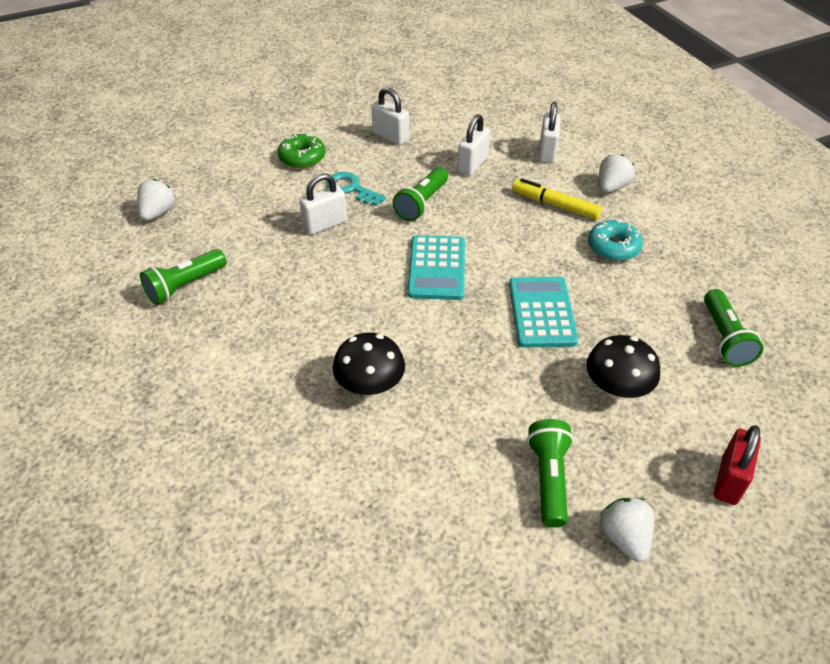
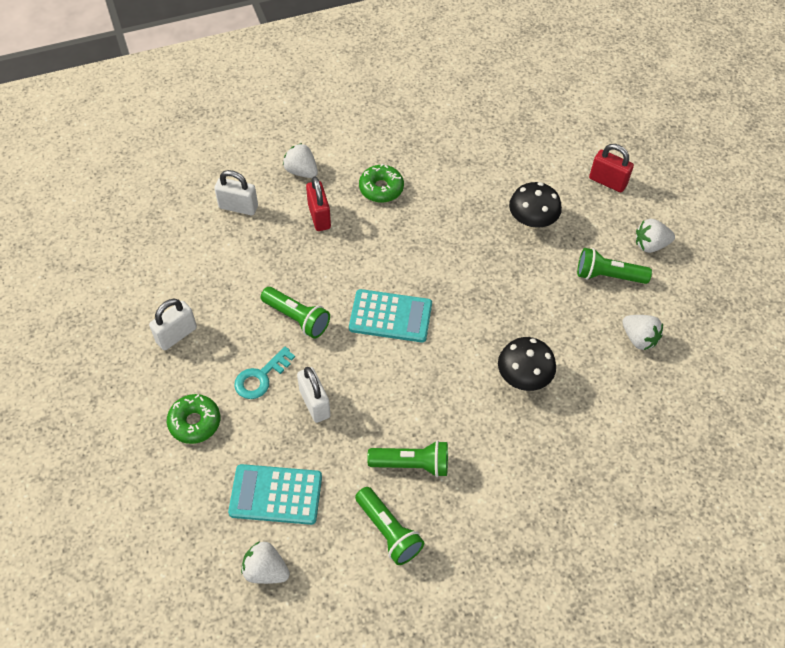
camera: 85 degrees left, 10 degrees up
white padlock [457,114,490,176] -> none
turquoise calculator [509,277,578,348] -> turquoise calculator moved to [228,464,322,525]
yellow marker [512,178,602,220] -> red padlock [306,176,331,231]
turquoise donut [588,219,643,261] -> green donut [359,164,404,203]
green flashlight [704,289,763,367] -> green flashlight moved to [367,440,448,477]
none -> white strawberry [622,315,663,350]

